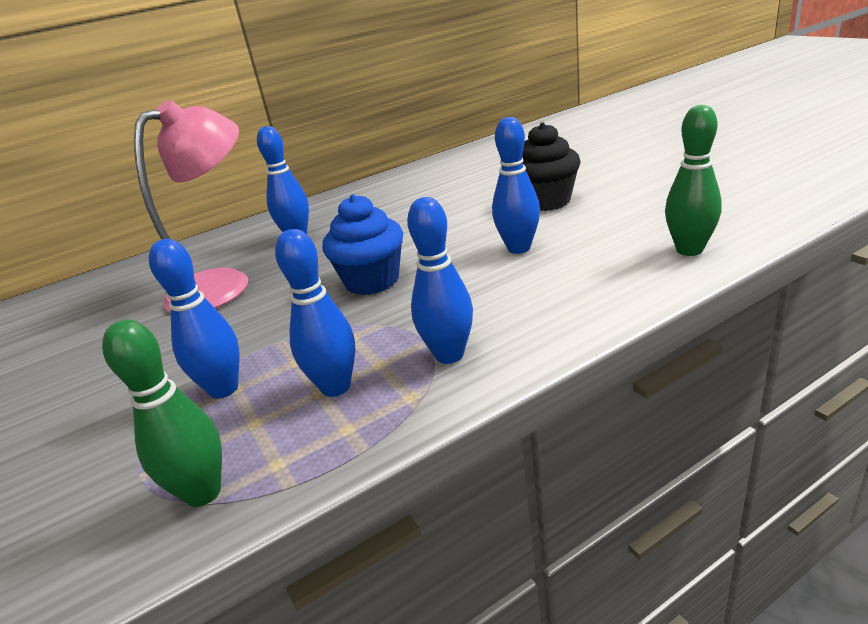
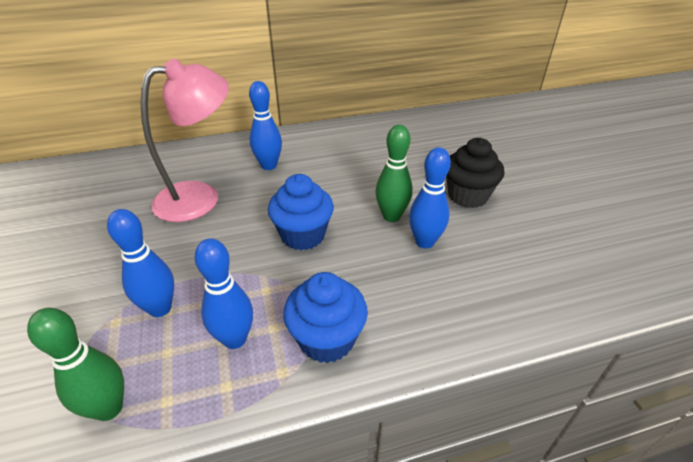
camera: 10 degrees right, 10 degrees up
blue bowling pin [407,197,473,364] -> blue cupcake [283,272,368,363]
green bowling pin [665,105,722,256] -> green bowling pin moved to [375,125,413,222]

